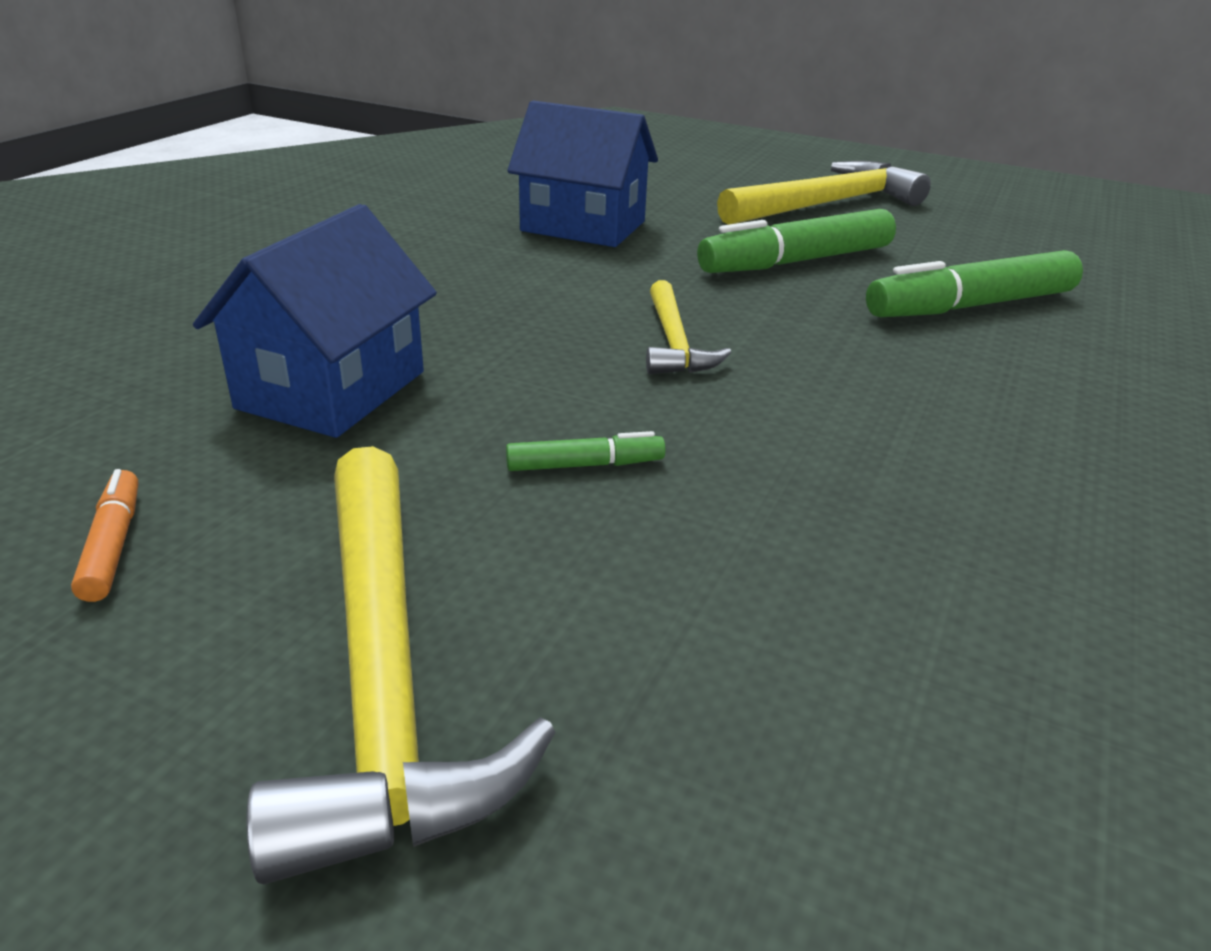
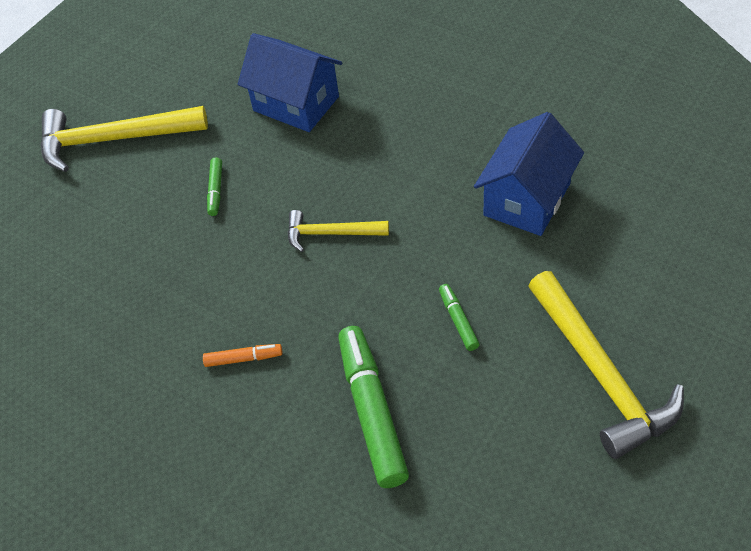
camera: 105 degrees right, 20 degrees up
orange marker [71,469,138,602] -> orange marker moved to [203,344,283,367]
green marker [697,209,896,273] -> green marker [439,284,480,351], size x0.47

